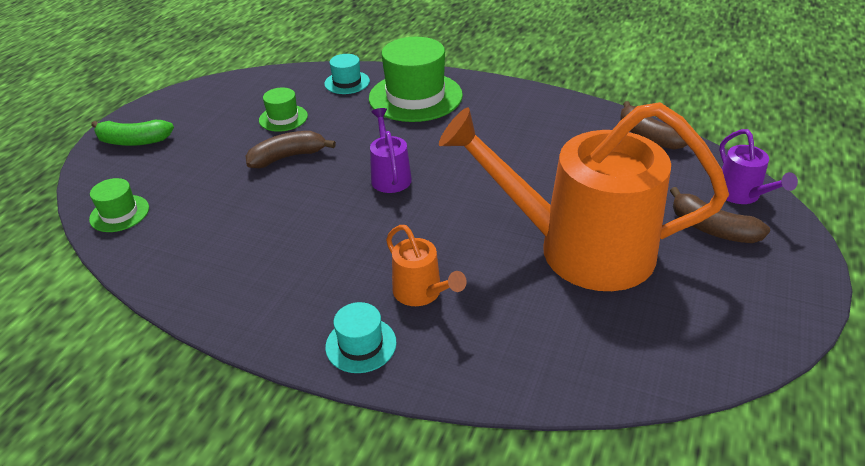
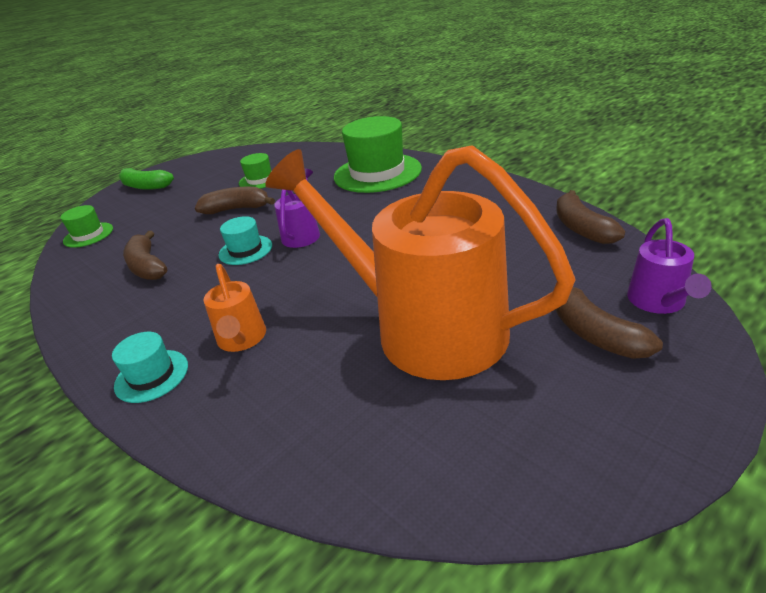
camera: 25 degrees right, 5 degrees down
turquoise hat [324,54,370,94] -> turquoise hat moved to [218,216,272,265]
none -> brown banana [123,231,167,280]

